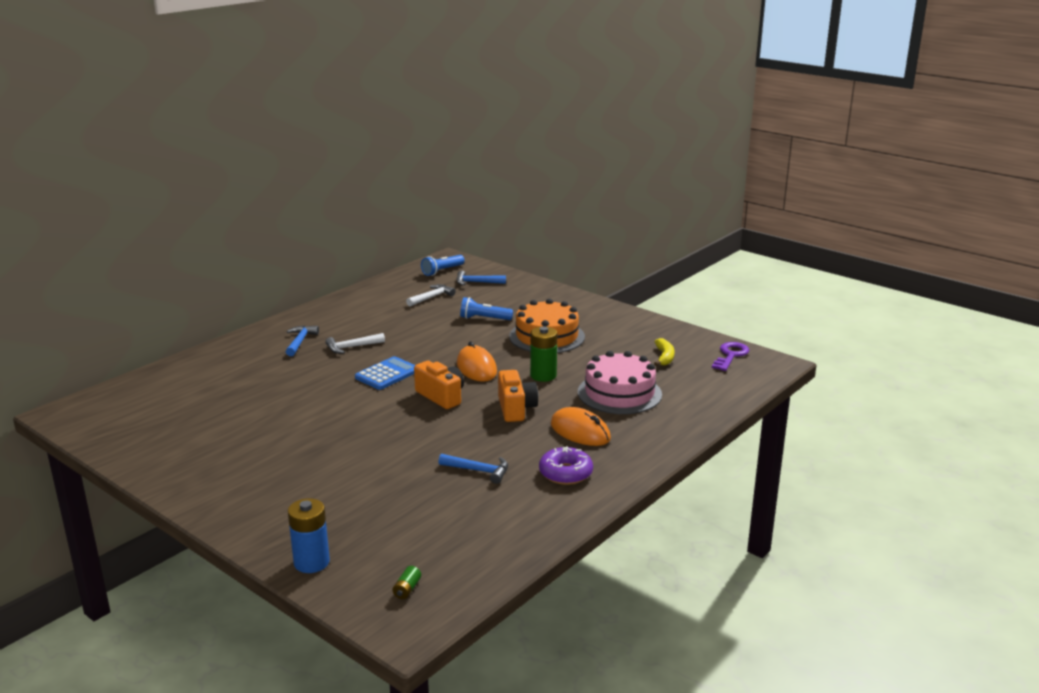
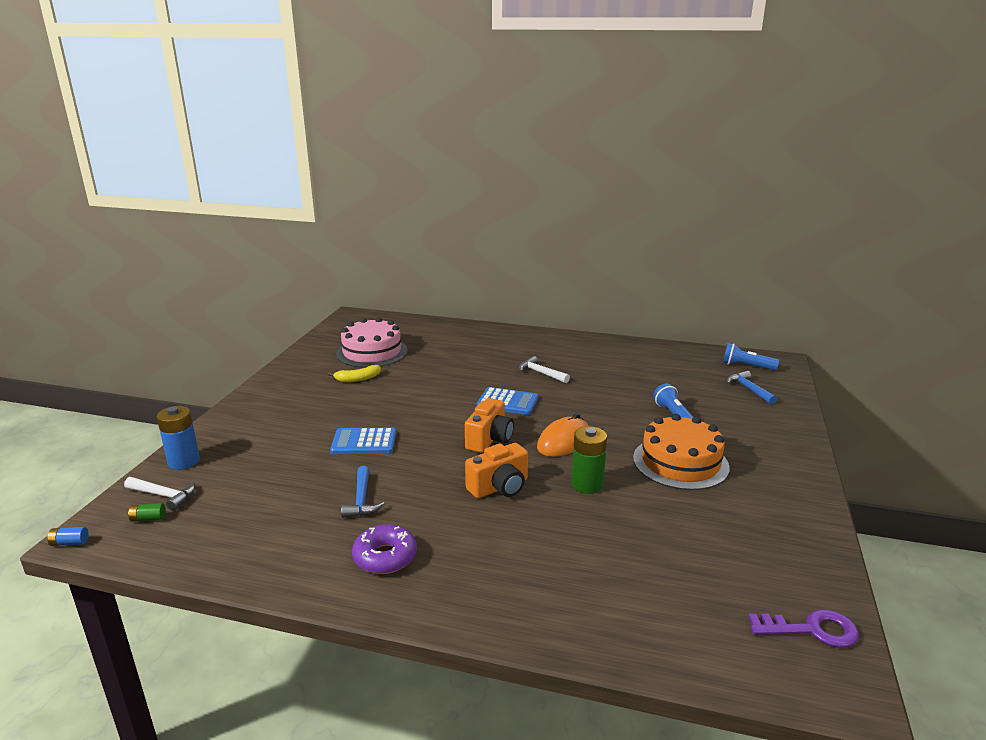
camera: 65 degrees right, 0 degrees up
blue hammer [286,326,319,356] -> none
white hammer [406,284,456,306] -> white hammer moved to [124,477,196,511]
orange mouse [551,407,611,446] -> none
pink cake [578,351,662,414] -> pink cake moved to [336,317,408,368]
yellow banana [654,338,675,366] -> yellow banana moved to [328,365,381,382]
none -> blue battery [47,527,88,546]
none -> blue calculator [330,428,396,454]

